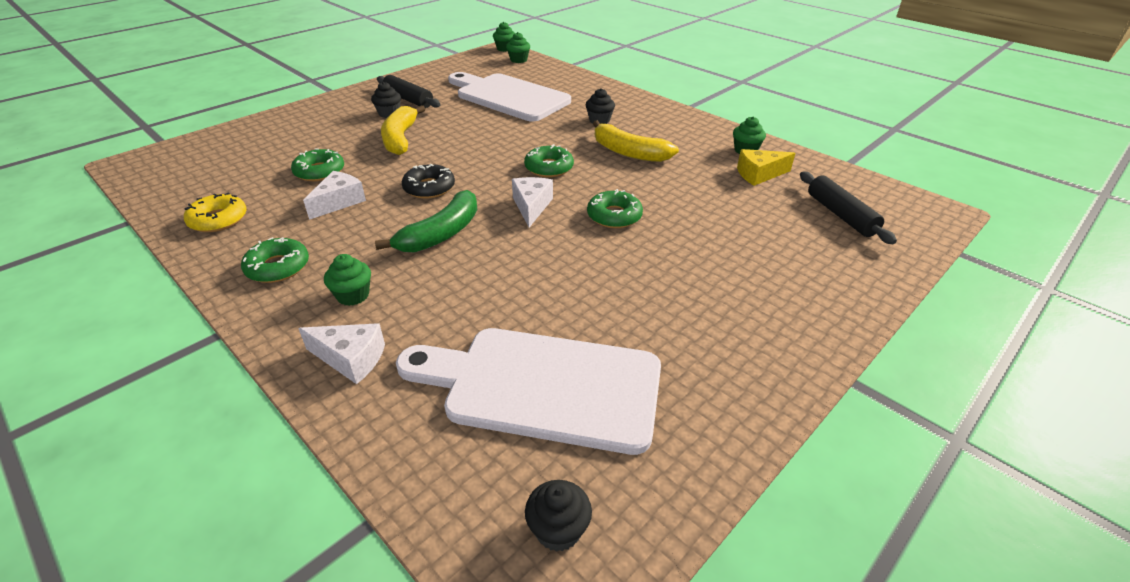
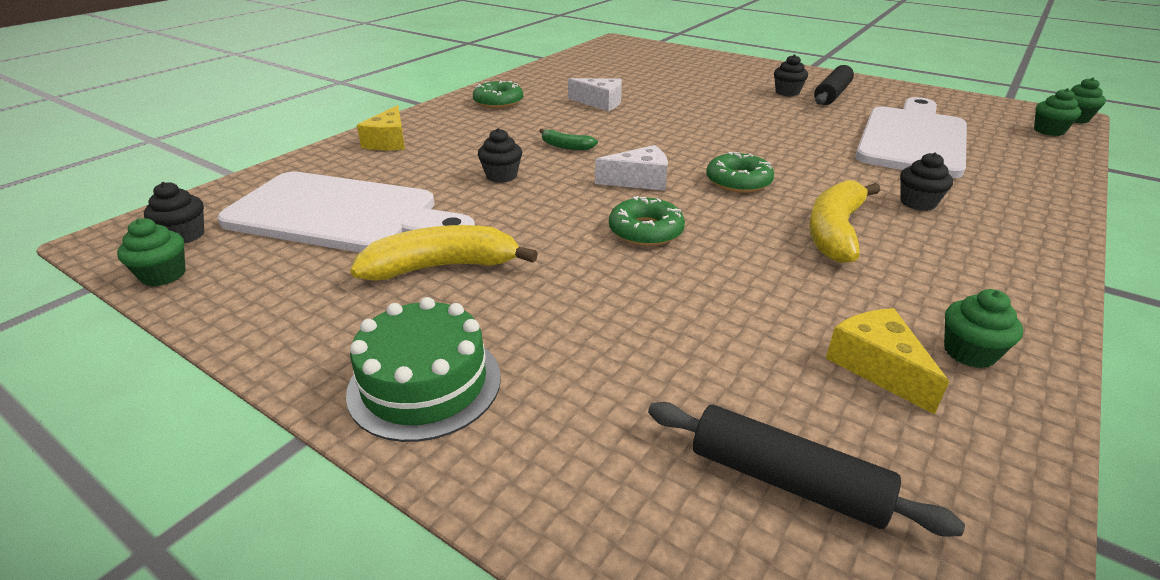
camera: 80 degrees right, 5 degrees down
yellow donut [184,192,247,232] -> none
green donut [291,148,344,181] -> none
white cheese [298,323,385,384] -> yellow cheese [357,105,405,150]
green cupcake [324,254,371,306] -> green cupcake moved to [117,218,186,286]
green banana [375,190,477,253] -> green banana [540,129,598,150], size x0.53
yellow banana [381,105,425,155] -> yellow banana moved to [350,225,538,281]
white cutting board [396,328,661,455] -> white cutting board turned 105 degrees clockwise [217,172,475,253]
black donut [402,164,455,199] -> none
black rolling pin [800,172,897,244] -> black rolling pin turned 60 degrees clockwise [648,402,965,537]
none -> green cake [346,297,501,442]
none -> black cupcake [478,128,522,183]

